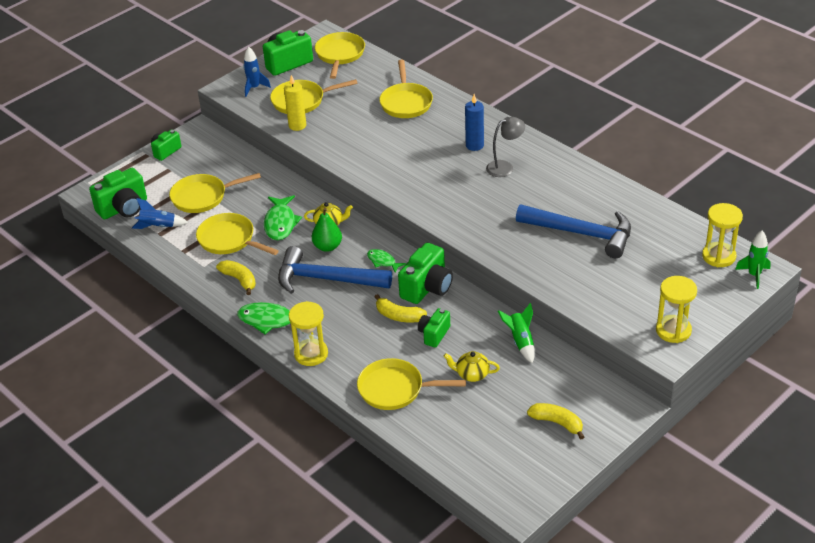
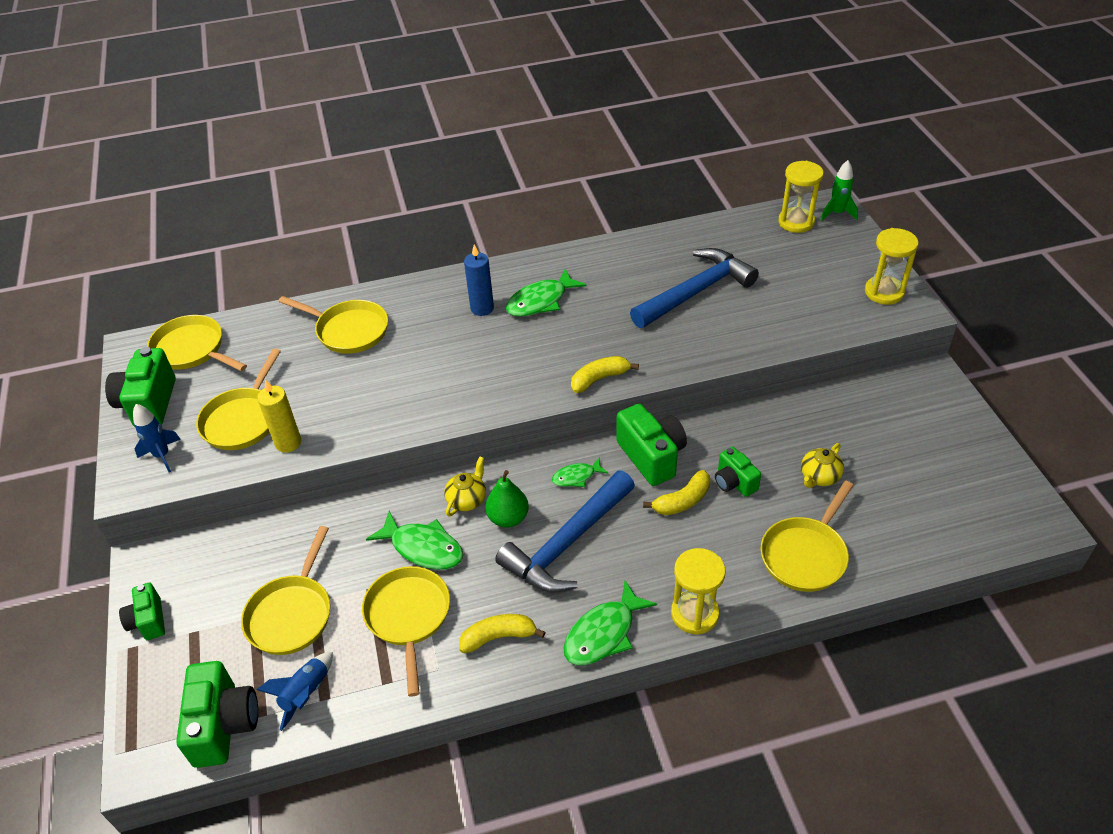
camera: 60 degrees left, 5 degrees up
yellow pan [196,213,279,255] -> yellow pan turned 105 degrees clockwise [362,566,450,697]
grey lamp [486,117,525,177] -> green fish [506,269,587,317]
green rocket [498,303,535,364] -> none
yellow banana [527,403,584,439] -> yellow banana moved to [571,356,639,393]

